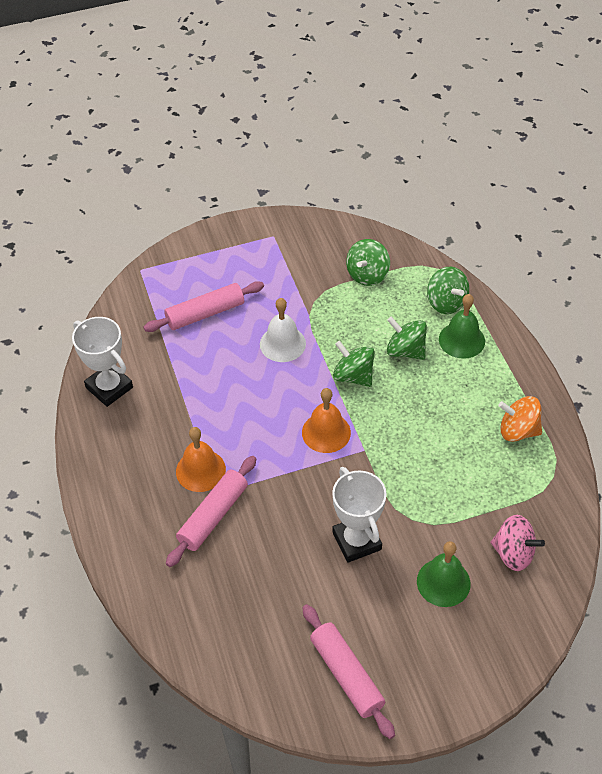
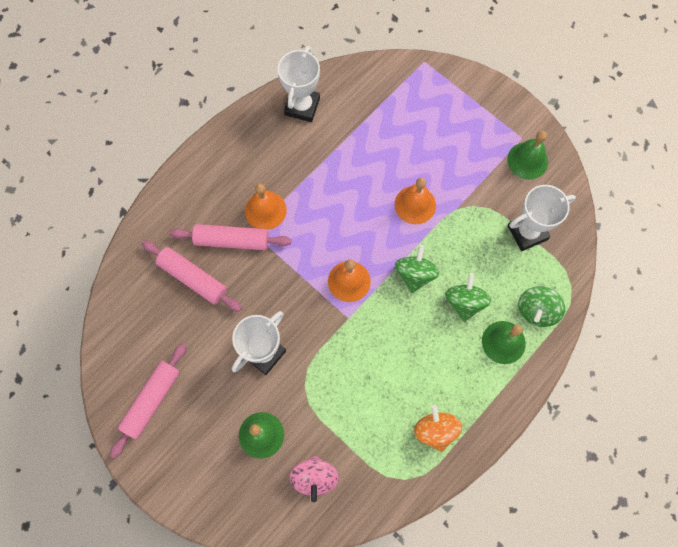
camera: 60 degrees right, 20 degrees up
pink rolling pin [143,281,264,332] -> pink rolling pin moved to [142,240,242,312]
white bell [260,298,306,362] -> orange bell [395,178,436,224]
green spinning top [346,239,390,286] -> white trophy [508,185,576,251]
none -> green bell [507,131,548,180]

